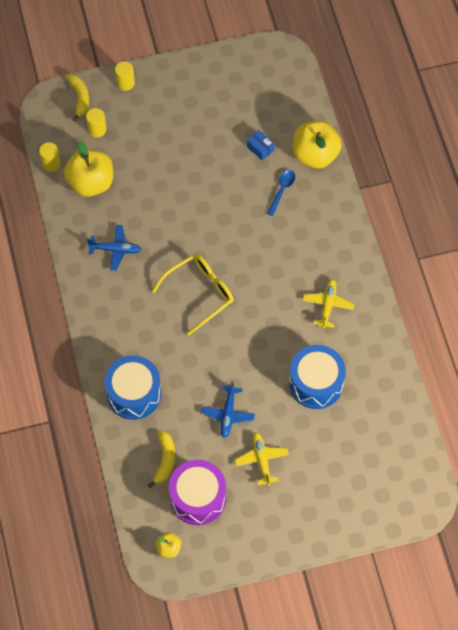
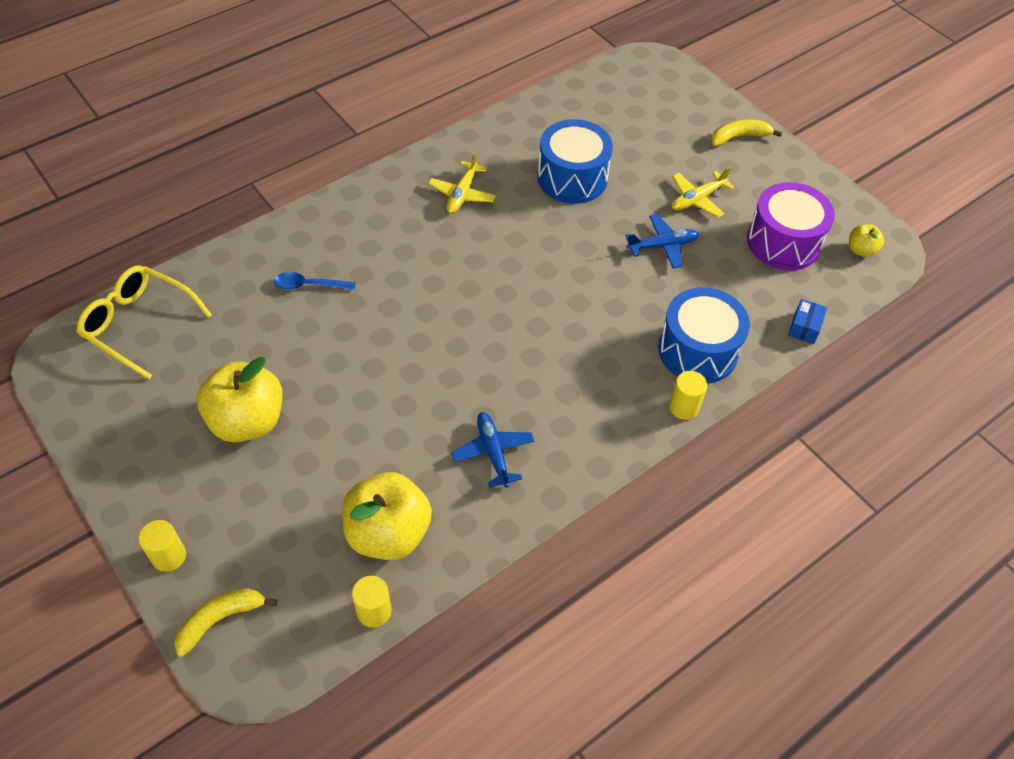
camera: 115 degrees left, 10 degrees down
yellow cylinder [86,108,106,138] -> yellow cylinder moved to [669,371,707,420]
yellow banana [148,430,175,488] -> yellow banana moved to [711,119,782,146]
yellow glasses [152,254,234,336] -> yellow glasses moved to [76,265,212,379]
blue box [247,130,275,160] -> blue box moved to [788,299,827,344]
yellow apple [293,120,342,169] -> yellow apple moved to [197,357,282,442]
yellow plane [302,279,354,329] -> yellow plane turned 60 degrees counterclockwise [428,152,496,214]

